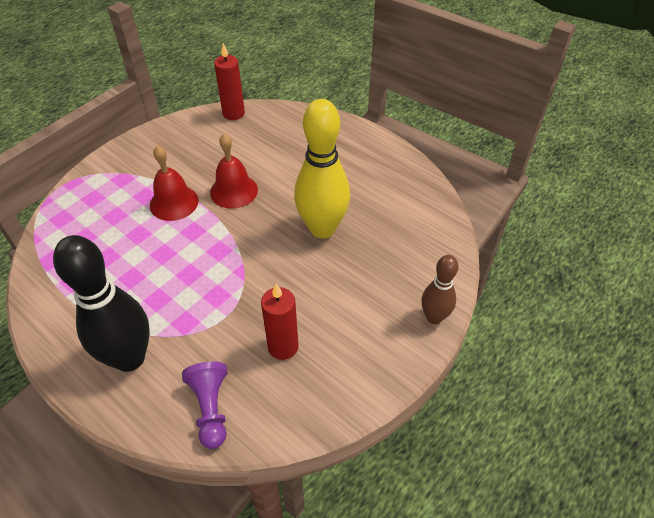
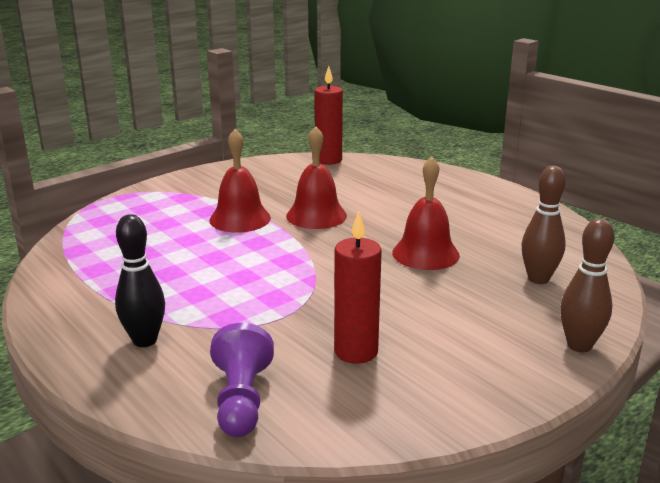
camera: 10 degrees right, 25 degrees down
black bowling pin [53,235,150,372] -> black bowling pin [115,214,165,347], size x0.55
yellow bowling pin [294,99,350,238] -> red bell [392,157,460,270]
none -> brown bowling pin [522,166,566,284]

